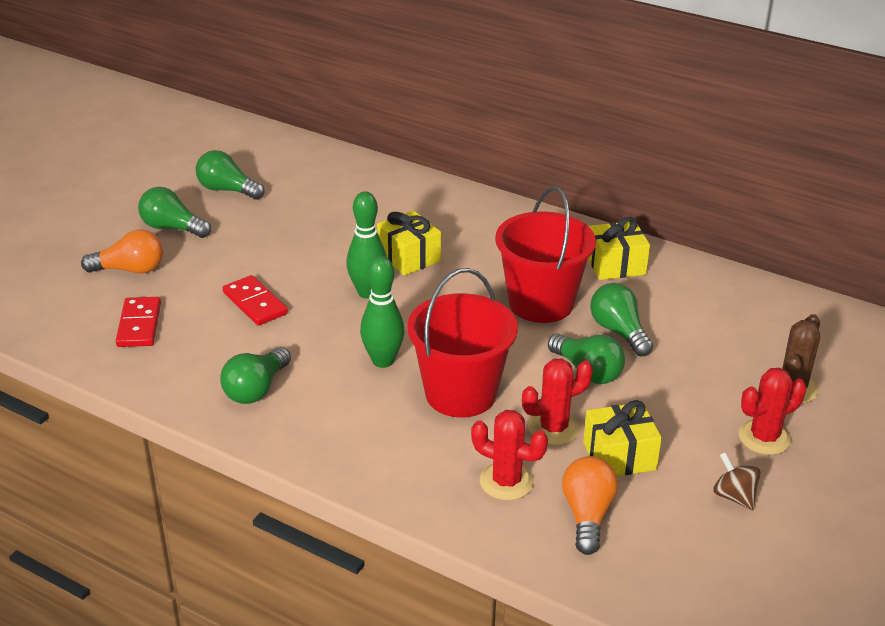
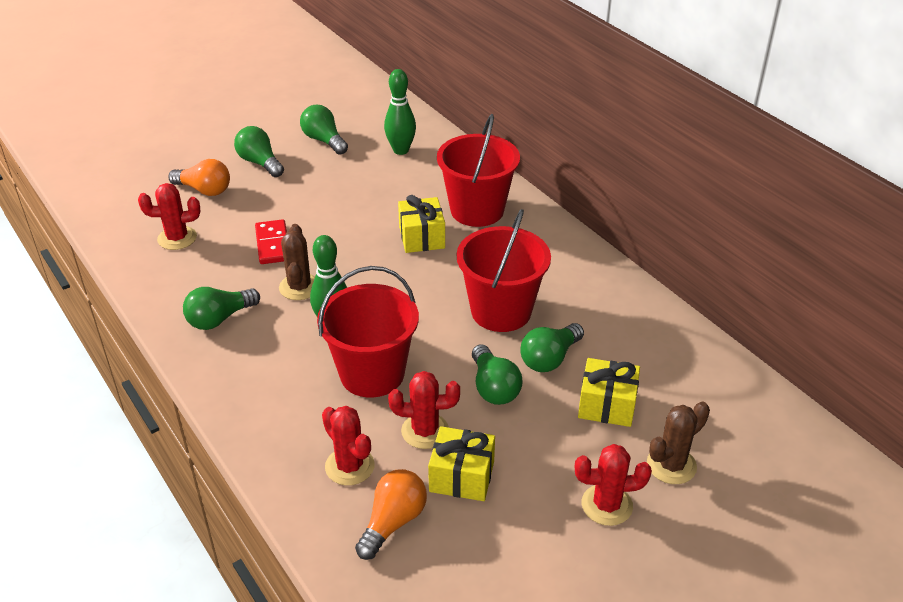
camera: 25 degrees right, 5 degrees up
red domino [116,297,161,347] -> red cactus [138,183,200,250]
green bowling pin [346,191,387,299] -> green bowling pin moved to [384,69,416,155]
yellow gift [588,217,650,280] -> yellow gift moved to [578,358,640,427]
green light bulb [590,283,653,357] -> green light bulb turned 135 degrees counterclockwise [520,323,584,372]
brown spinning top [713,452,761,510] -> none
none -> brown cactus [279,224,315,300]
none -> red bucket [437,114,520,227]

